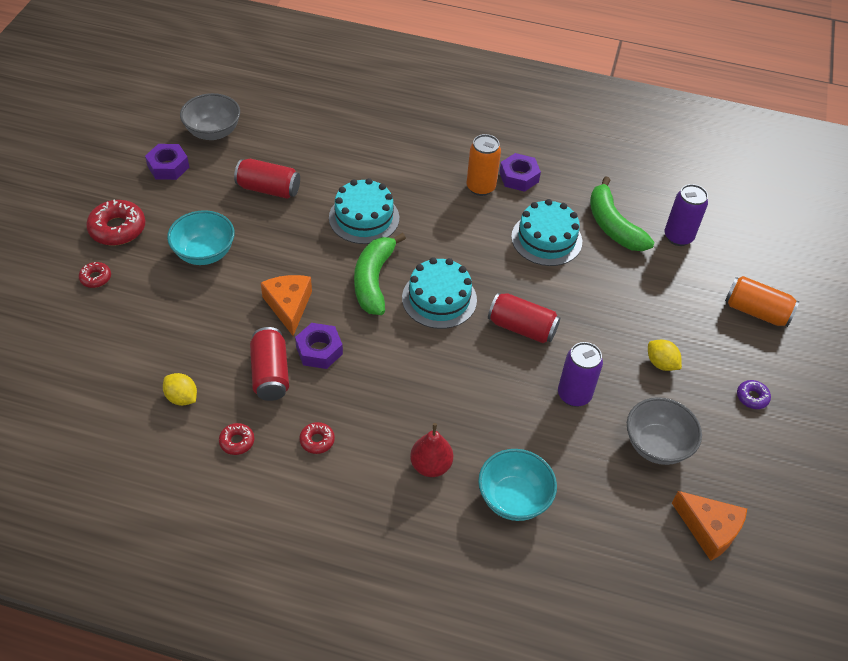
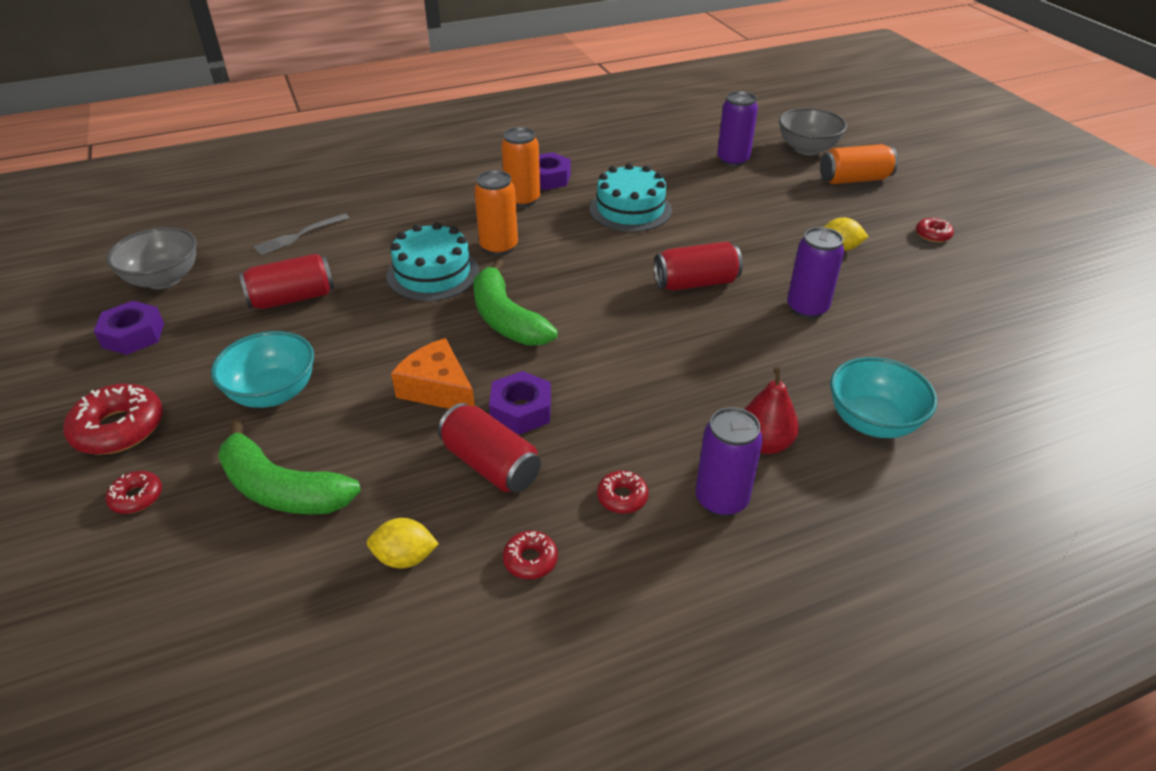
camera: 35 degrees left, 10 degrees down
turquoise cake [402,257,477,329] -> none
green banana [590,176,654,251] -> green banana moved to [218,419,361,515]
grey bowl [627,397,702,465] -> grey bowl moved to [779,108,847,155]
orange cheese [672,491,747,561] -> none
purple donut [737,380,771,409] -> red donut [916,218,954,242]
none -> grey fork [253,213,349,255]
none -> orange can [474,170,518,256]
none -> purple can [695,407,763,517]

